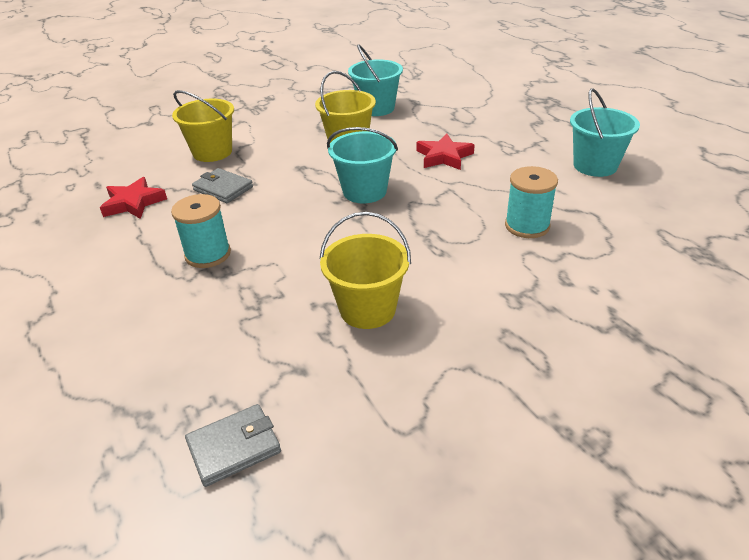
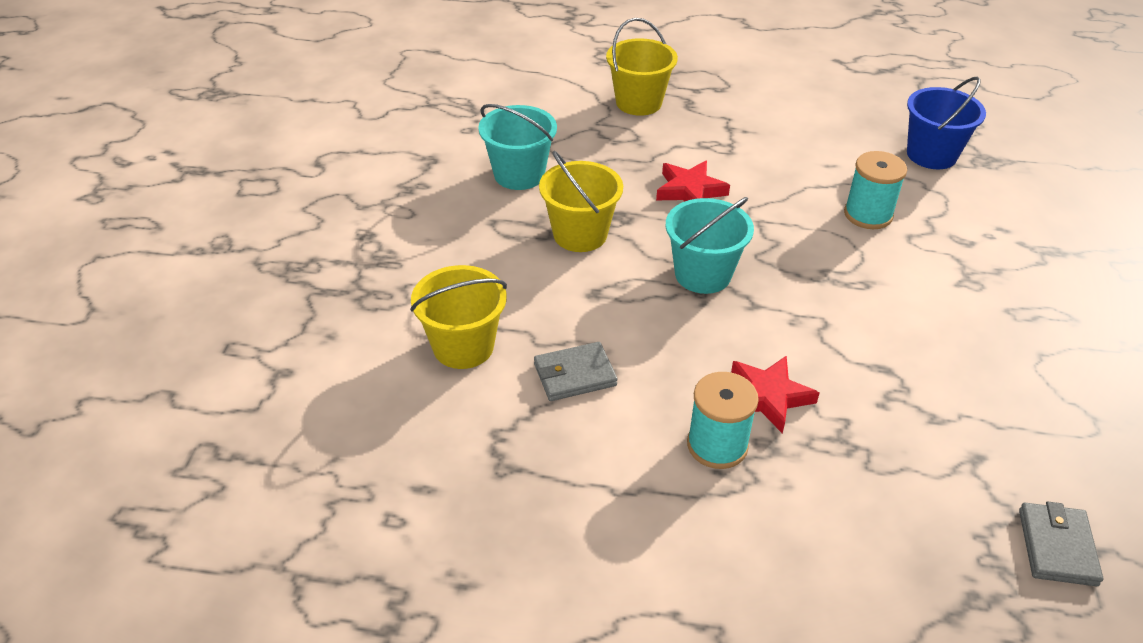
camera: 55 degrees left, 5 degrees up
red star [100,177,167,219] -> red star moved to [731,355,819,434]
yellow bucket [320,212,411,329] -> yellow bucket moved to [606,18,678,116]
turquoise bucket [570,88,640,177] -> none
none -> blue bucket [907,77,986,169]

